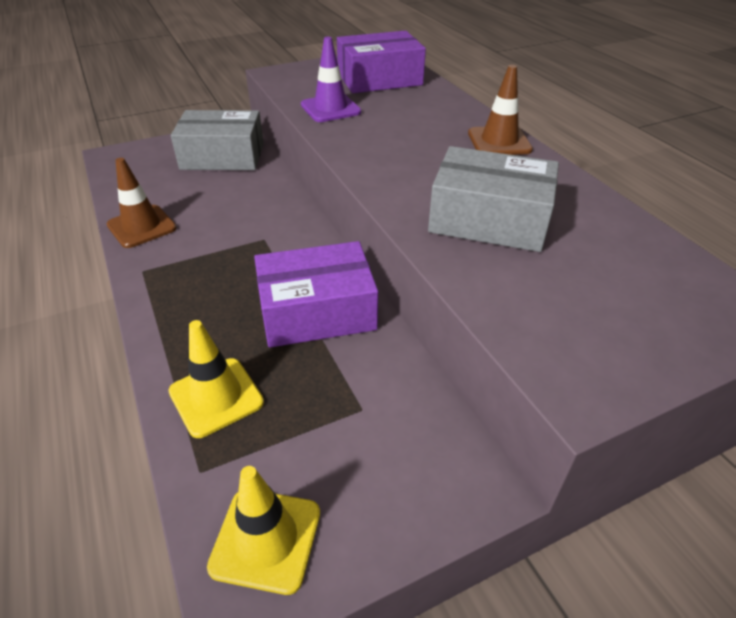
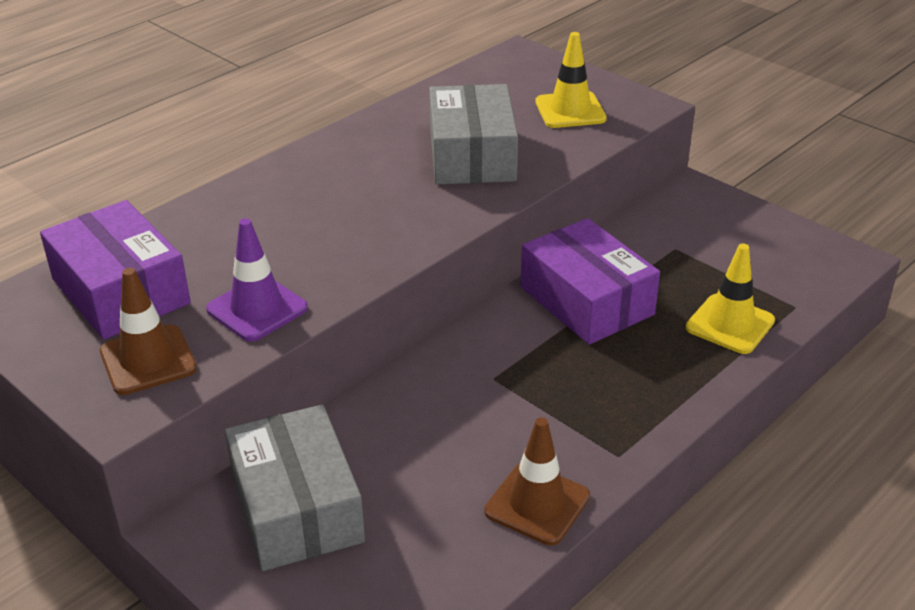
camera: 110 degrees left, 5 degrees down
yellow traffic cone [207,466,320,595] -> yellow traffic cone moved to [535,32,607,128]
brown traffic cone [468,65,533,155] -> brown traffic cone moved to [100,268,197,395]

